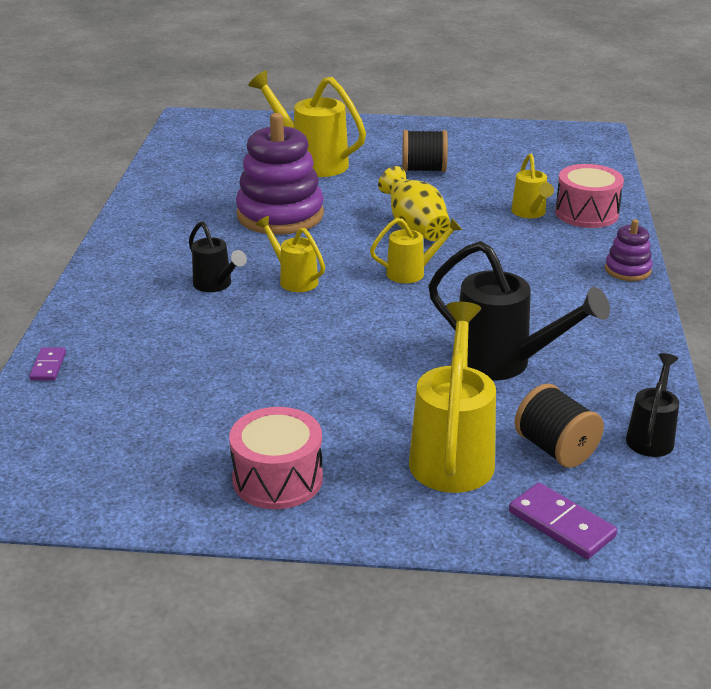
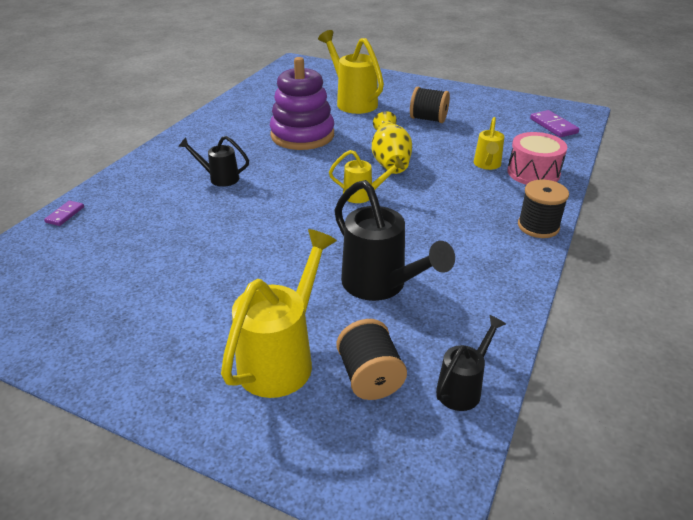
camera: 20 degrees right, 5 degrees up
black watering can [189,221,247,292] -> black watering can turned 120 degrees clockwise [178,136,249,187]
pink drum [229,407,323,509] -> none
yellow watering can [255,216,325,292] -> none
purple domino [509,483,617,559] -> purple domino moved to [530,110,579,137]
purple stacking toy [605,219,653,281] -> black spool [518,180,569,238]

